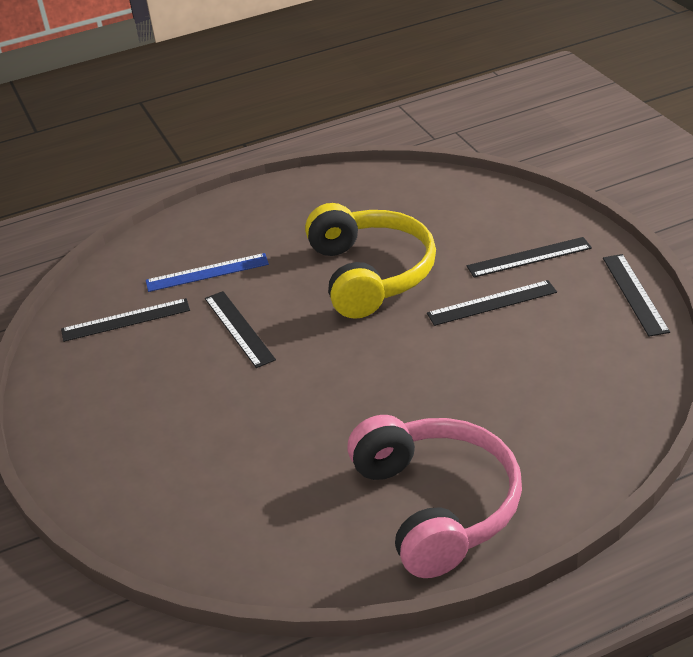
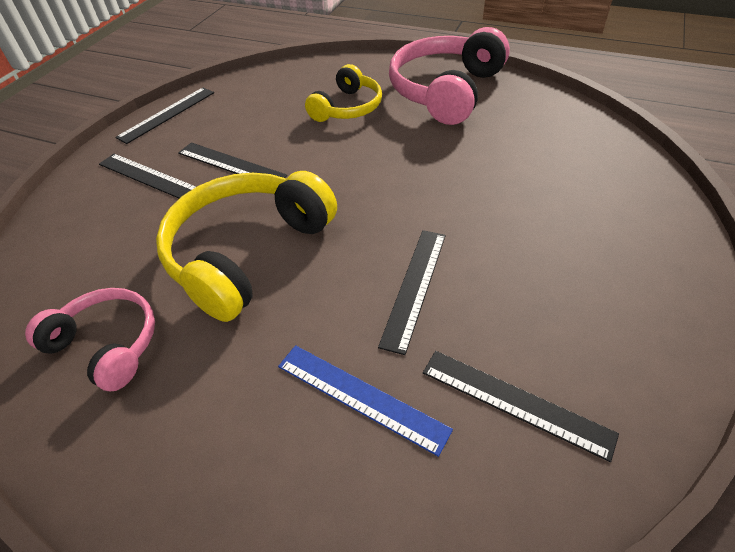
camera: 135 degrees left, 10 degrees up
none -> pink headphones [25,288,155,391]
none -> yellow headphones [305,64,382,122]

